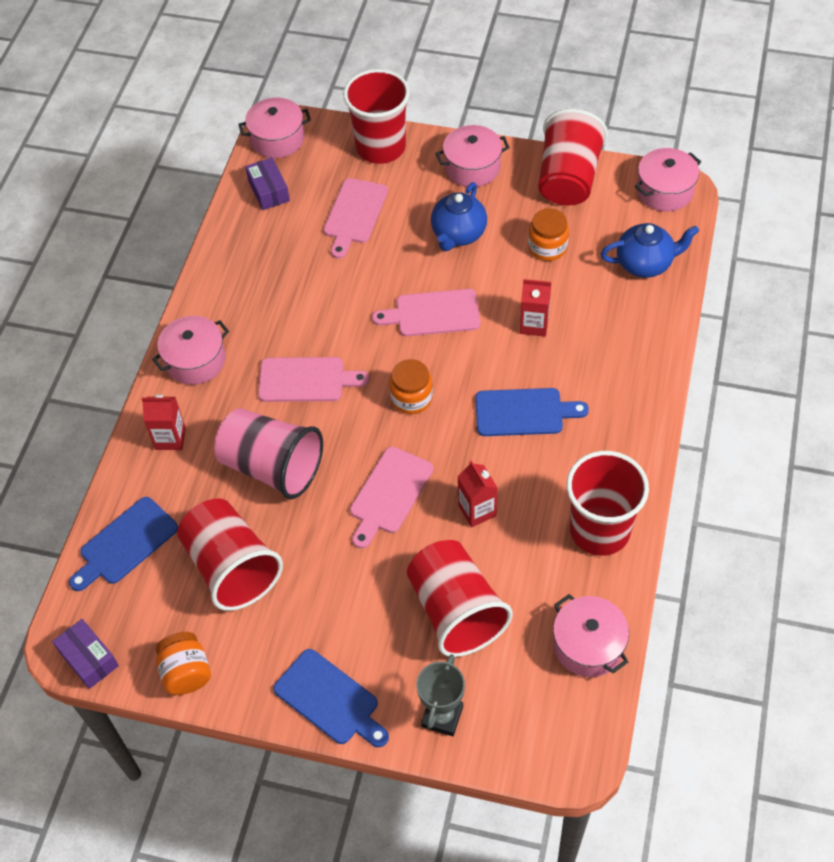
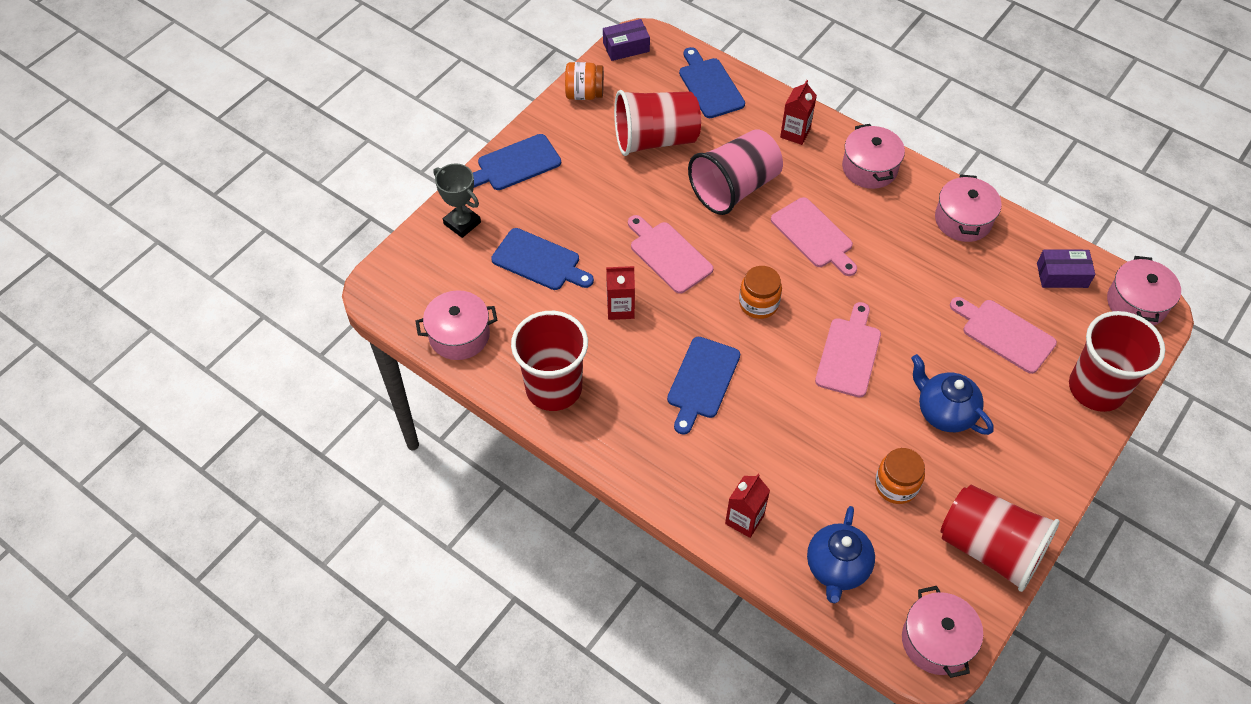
camera: 110 degrees right, 0 degrees up
pink cutting board [258,357,369,402] -> pink cutting board turned 60 degrees counterclockwise [771,197,857,276]
red cup [407,540,513,657] -> blue cutting board [491,228,594,290]
pink pot [436,125,510,187] -> pink pot moved to [935,175,1002,242]
red carton [520,279,551,337] -> red carton moved to [725,474,770,538]

